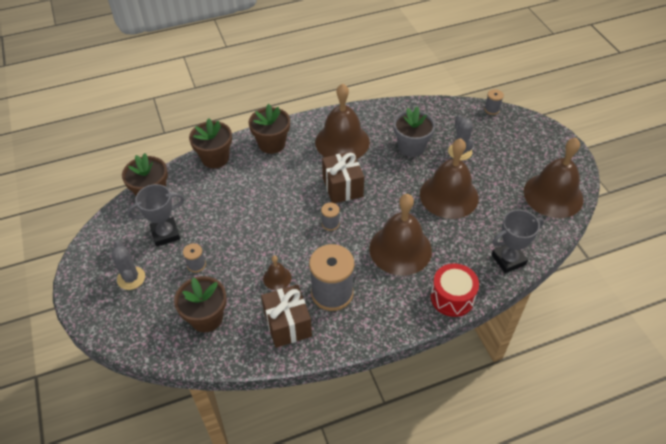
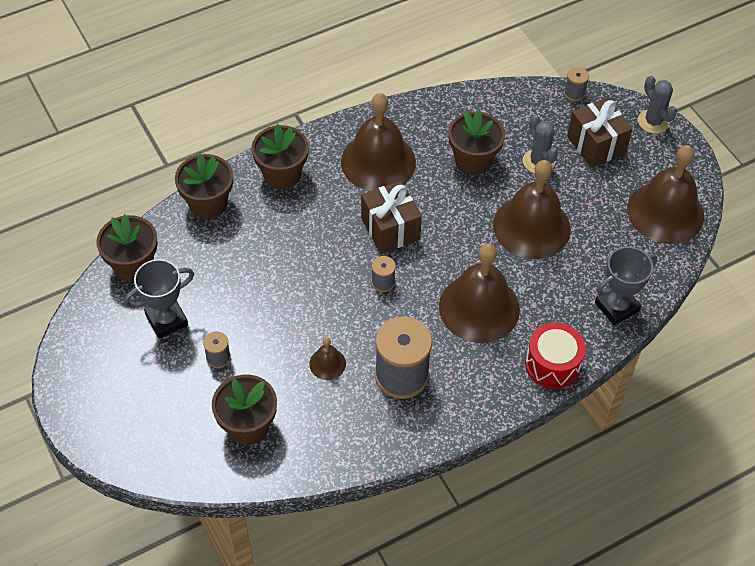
camera: 10 degrees left, 5 degrees up
grey cactus [111,240,145,290] -> grey cactus moved to [638,76,677,134]
brown gift [261,284,312,348] -> brown gift moved to [567,97,633,168]
grey flower pot [393,107,436,157] -> brown flower pot [448,109,505,175]

